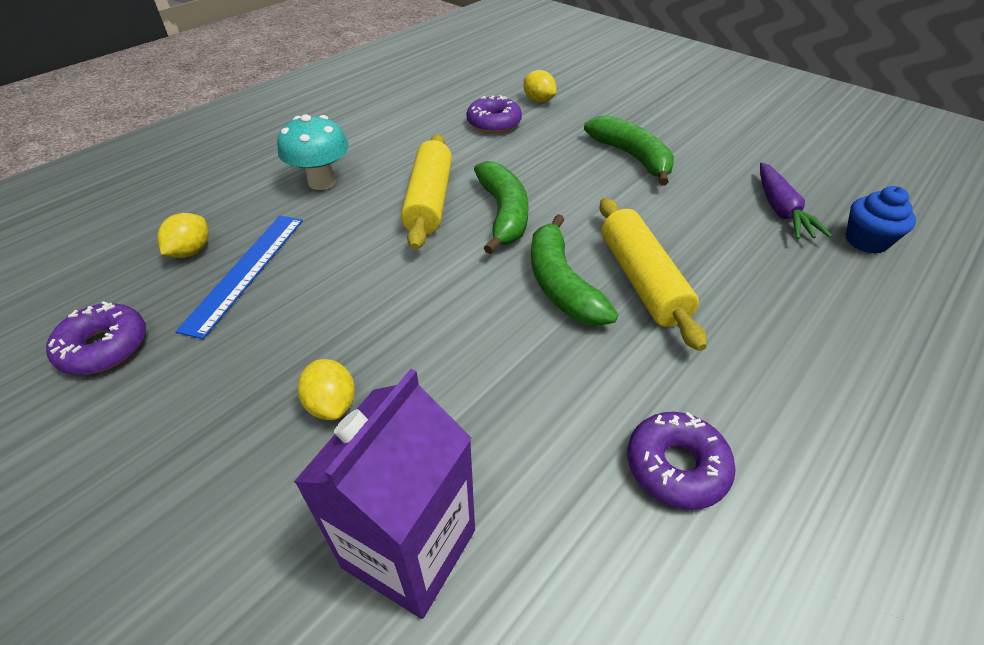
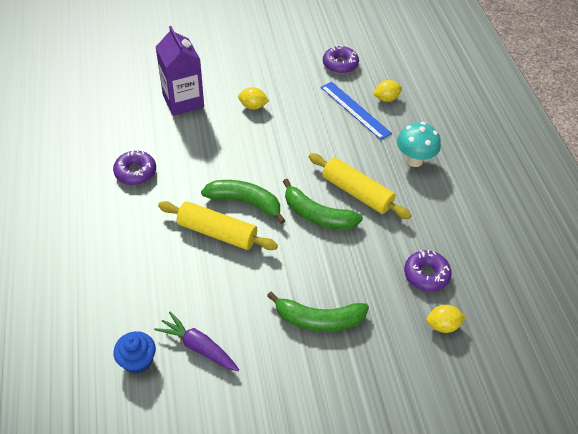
camera: 125 degrees right, 5 degrees up
yellow lemon [157,213,209,258] -> yellow lemon turned 75 degrees counterclockwise [373,80,402,102]

